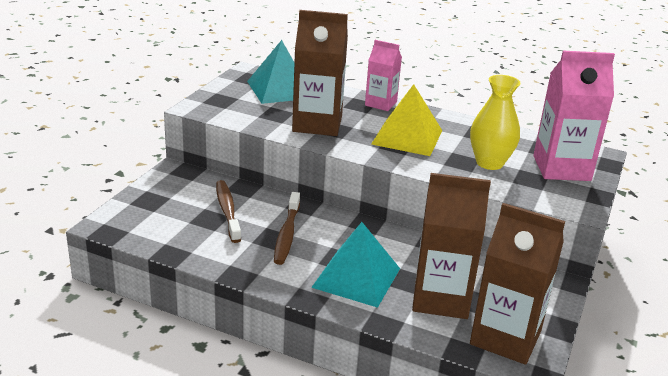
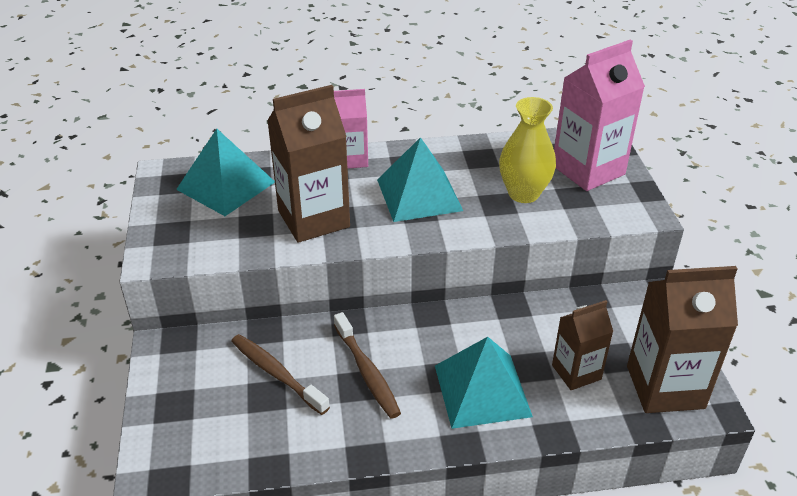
camera: 30 degrees left, 10 degrees up
yellow pyramid [372,84,442,156] -> turquoise pyramid [377,137,463,222]
brown carton [412,173,491,319] -> brown carton [552,300,613,390], size x0.59

